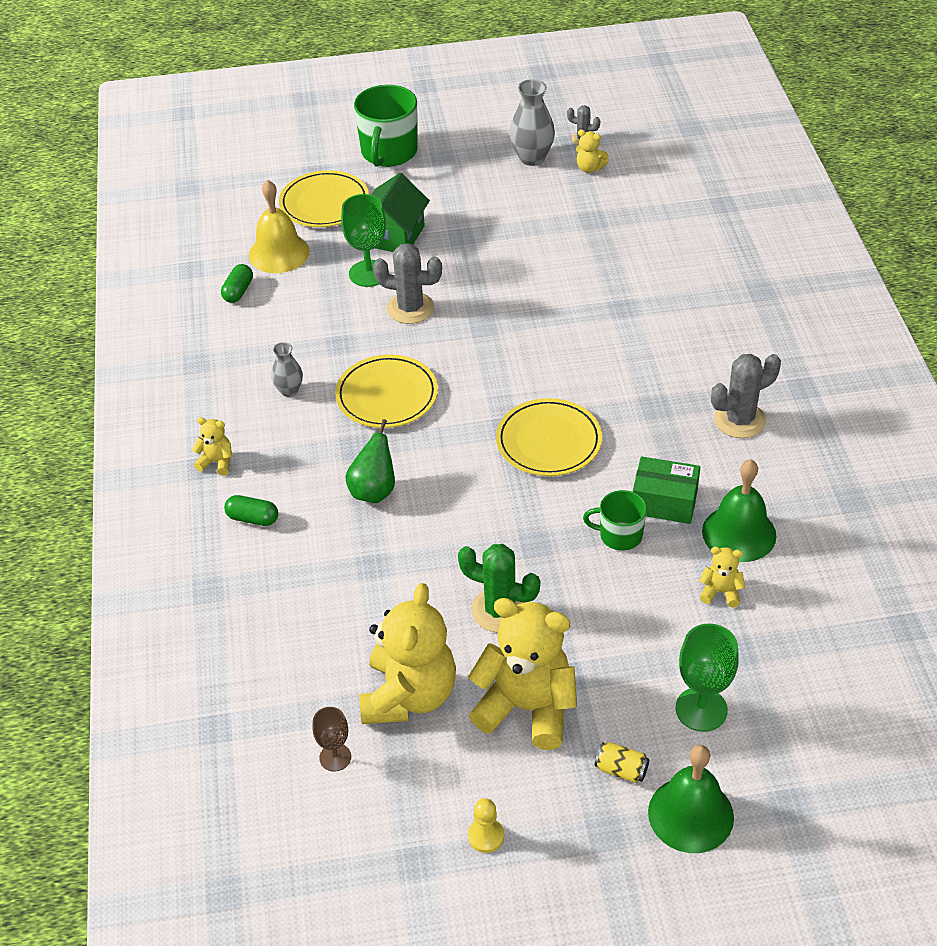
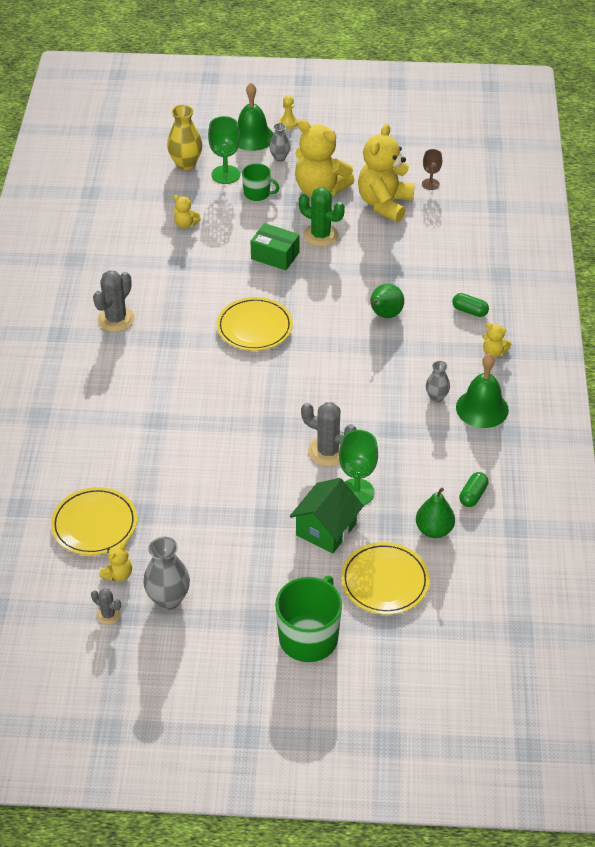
camera: 170 degrees left, 0 degrees up
yellow bell [249,180,310,273] -> green pear [416,488,455,538]
yellow plate [335,355,438,428] -> yellow plate moved to [51,487,137,555]
yellow pawn [468,798,504,853] -> yellow pawn moved to [279,95,298,129]
yellow teddy bear [576,129,609,173] -> yellow teddy bear turned 90 degrees clockwise [99,542,132,581]
green mug [583,490,647,551] -> green mug moved to [242,163,279,201]
yellow can [595,742,649,783] -> grey vase [269,123,290,162]
green box [633,457,700,524] -> green box moved to [250,223,300,270]
green bell [702,459,776,562] -> green bell moved to [456,353,509,428]
grey cactus [711,354,781,438] -> grey cactus turned 45 degrees counterclockwise [93,270,135,332]
none -> yellow vase [167,105,202,170]

